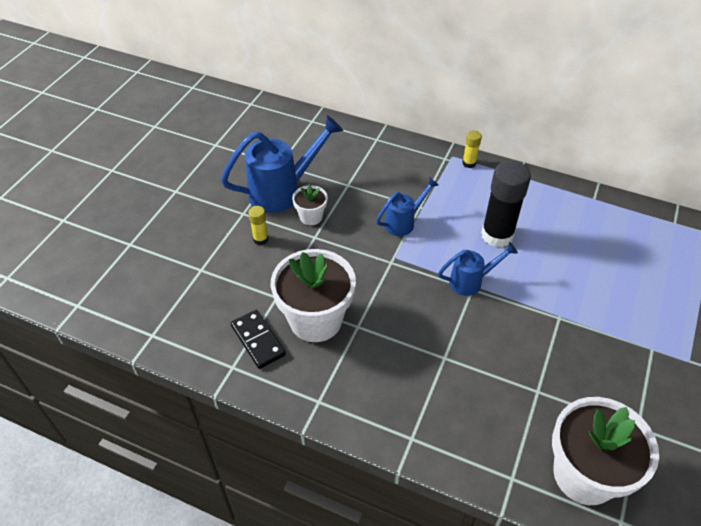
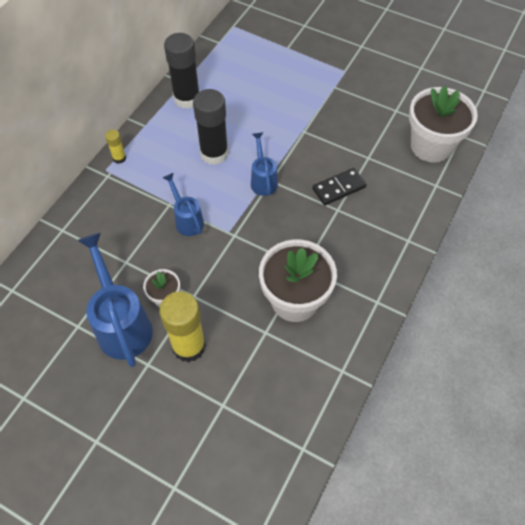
camera: 85 degrees left, 10 degrees up
black domino [231,310,286,369] -> black domino moved to [312,168,367,205]
yellow glue stick [248,206,269,245] -> yellow glue stick [159,291,206,363], size x2.11
none -> black glue stick [164,33,200,109]

